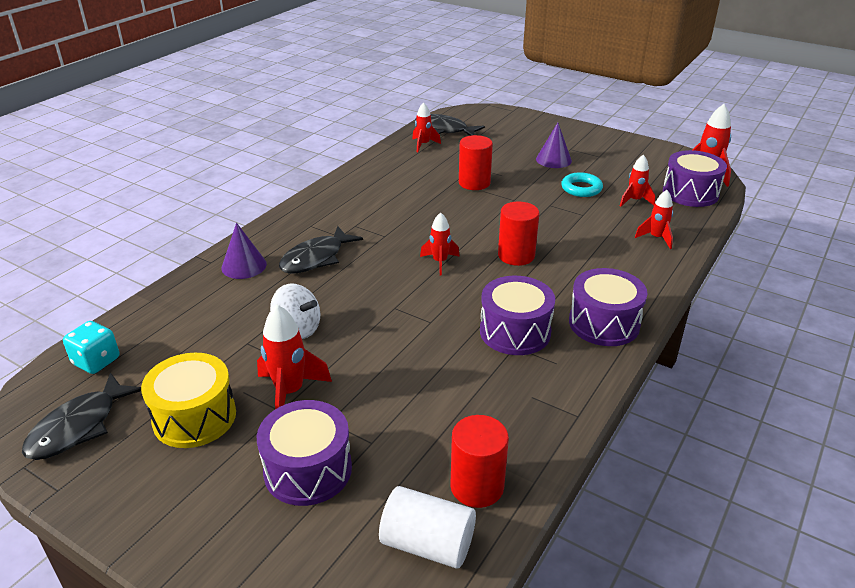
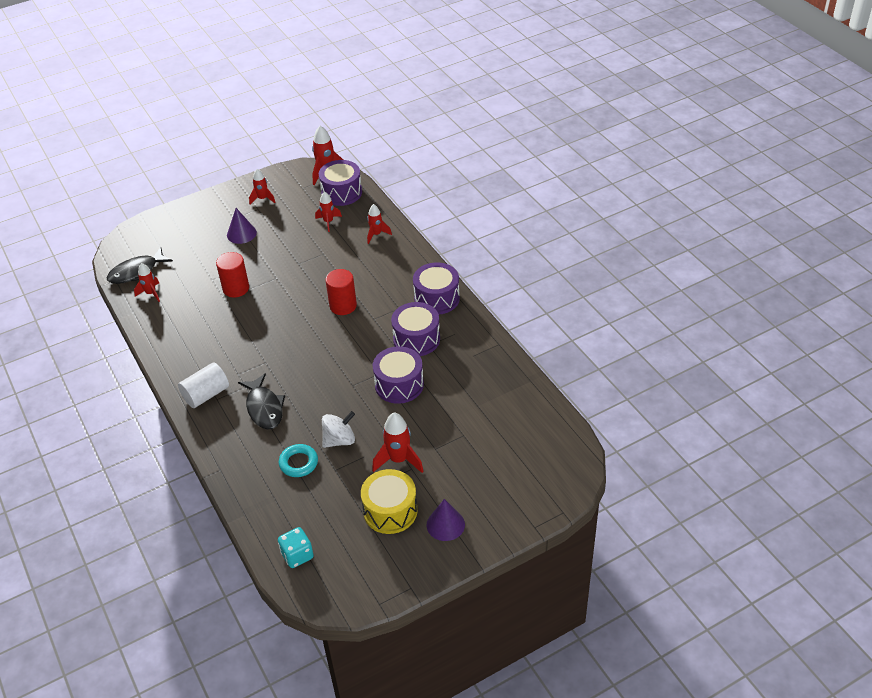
camera: 60 degrees left, 10 degrees up
black fish [22,372,141,460] -> none
purple cone [221,223,267,279] -> purple cone moved to [427,499,465,541]
purple drum [257,400,352,506] -> purple drum moved to [373,346,424,404]
white cylinder [379,486,476,569] -> white cylinder moved to [178,363,229,408]
red rocket [420,212,460,275] -> red rocket moved to [249,169,276,205]
red cylinder [450,415,509,508] -> none
turquoise ring [561,172,603,197] -> turquoise ring moved to [279,444,318,477]

